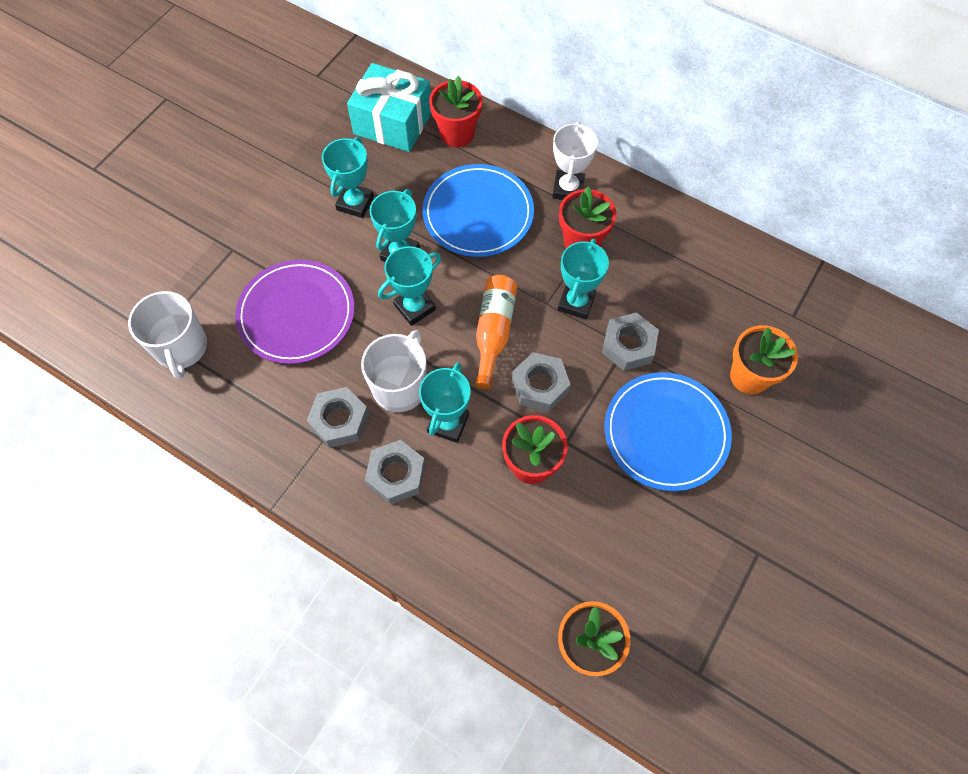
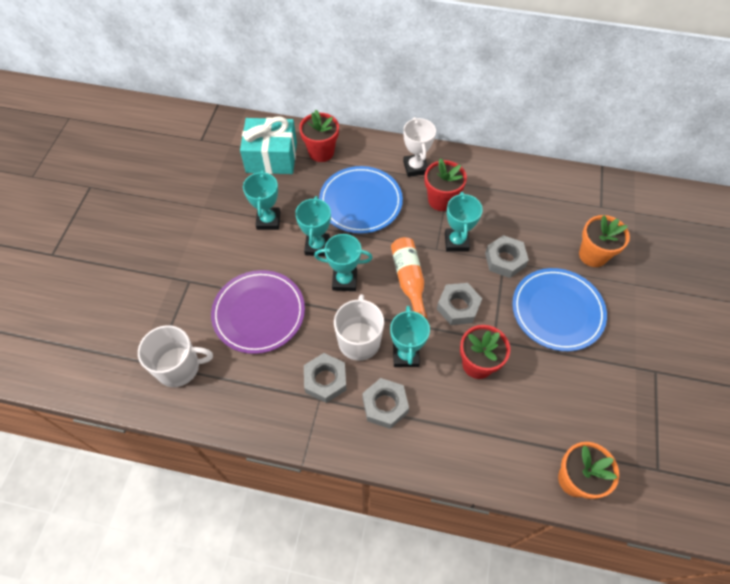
camera: 20 degrees left, 5 degrees down
white mug [128,291,207,379] -> white mug turned 60 degrees counterclockwise [138,325,213,387]
turquoise trophy [378,246,441,326] -> turquoise trophy turned 60 degrees clockwise [314,234,373,291]

